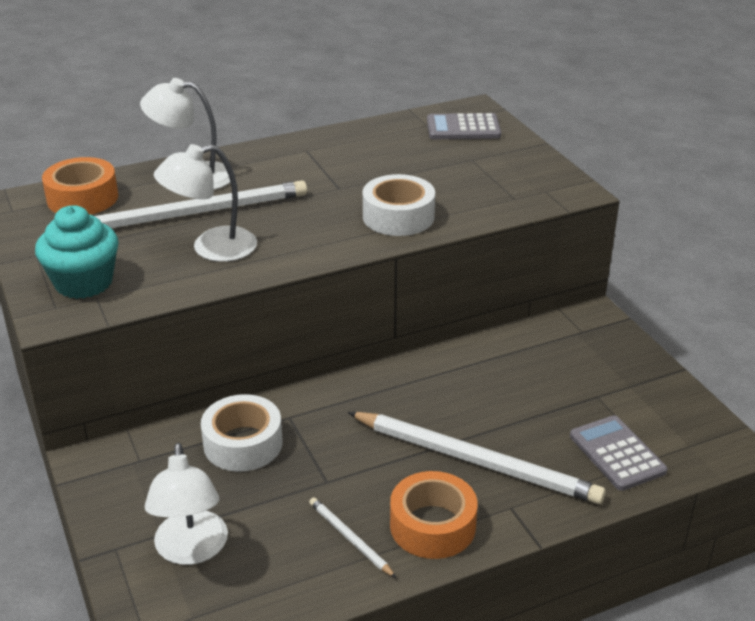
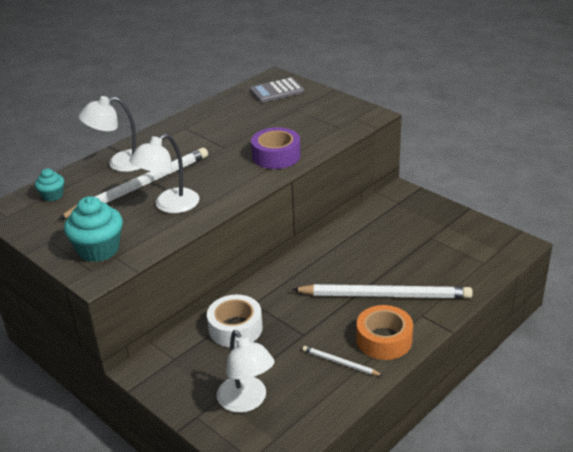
camera: 20 degrees left, 0 degrees up
orange tape [42,157,118,215] -> turquoise cupcake [35,168,64,202]
white tape [363,174,435,236] -> purple tape [251,127,301,169]
grey calculator [570,415,667,491] -> none

